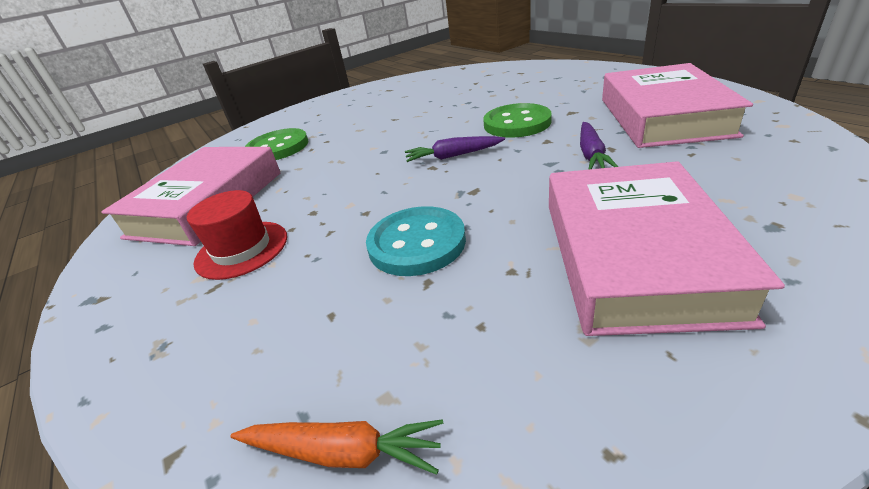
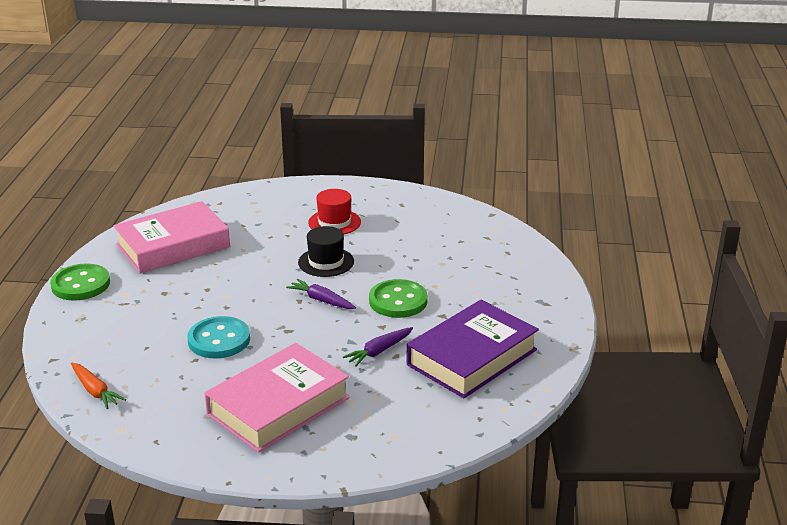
camera: 35 degrees right, 5 degrees down
red hat [187,190,287,280] -> red hat moved to [308,189,361,234]
green button [245,128,308,160] -> green button moved to [50,263,110,301]
pink book [602,63,753,148] -> purple book [407,300,539,399]
none -> black hat [298,226,354,277]

